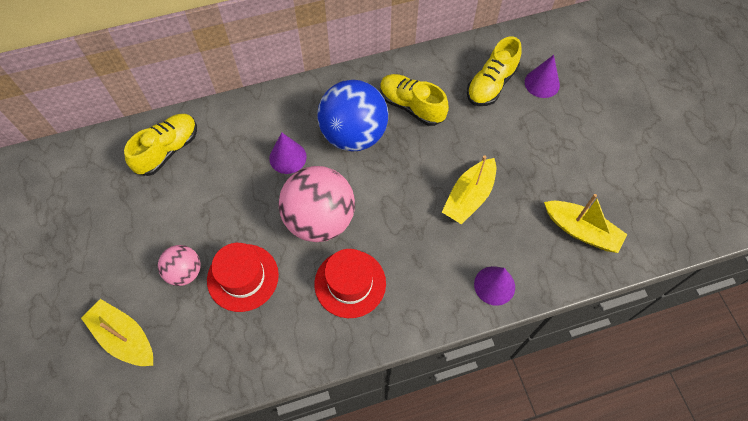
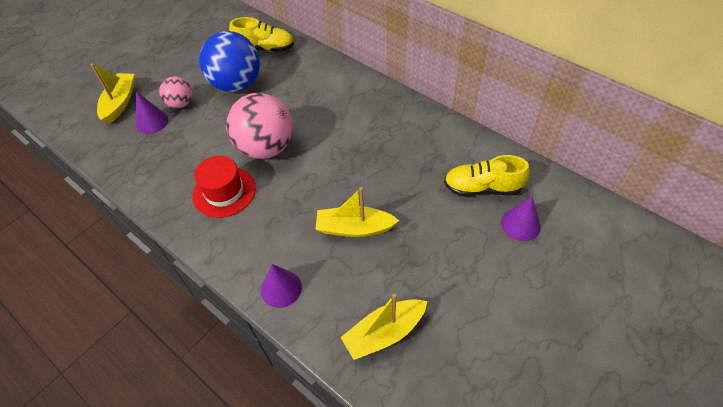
camera: 60 degrees right, 10 degrees down
red hat [207,243,279,312] -> none
purple cone [269,132,307,174] -> purple cone moved to [136,92,168,134]
blue ball [317,80,388,152] -> blue ball moved to [199,31,260,92]
yellow shoe [380,74,449,126] -> none
yellow boat [544,194,627,253] -> yellow boat turned 60 degrees clockwise [340,294,428,360]

